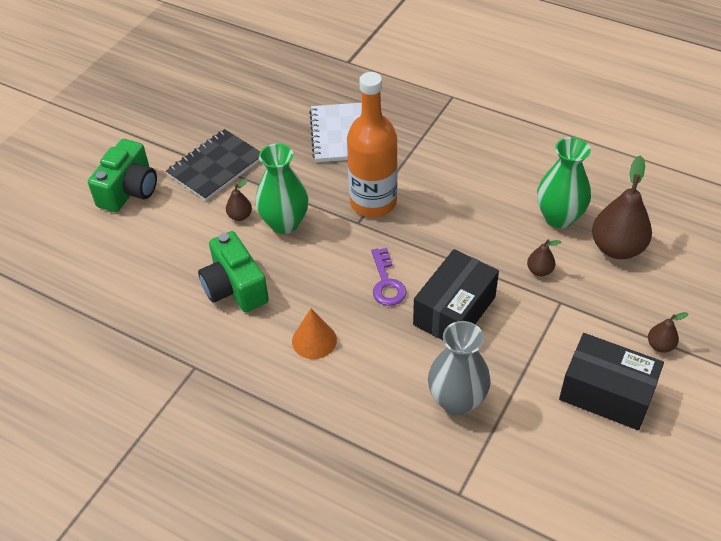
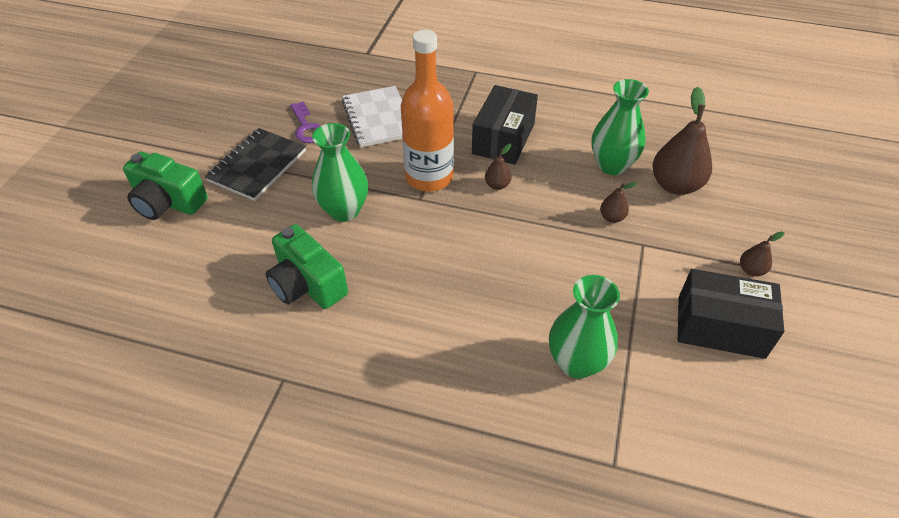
camera: 15 degrees left, 0 degrees up
green camera [88,139,157,212] -> green camera turned 105 degrees clockwise [123,152,208,220]
brown pear [226,179,252,221] -> brown pear moved to [485,144,512,190]
orange cone [292,309,337,359] -> none
purple key [371,248,407,306] -> purple key moved to [290,101,321,143]
black box [413,249,499,340] -> black box moved to [472,85,538,165]
grey vase [428,321,491,415] -> green vase [549,275,620,379]

